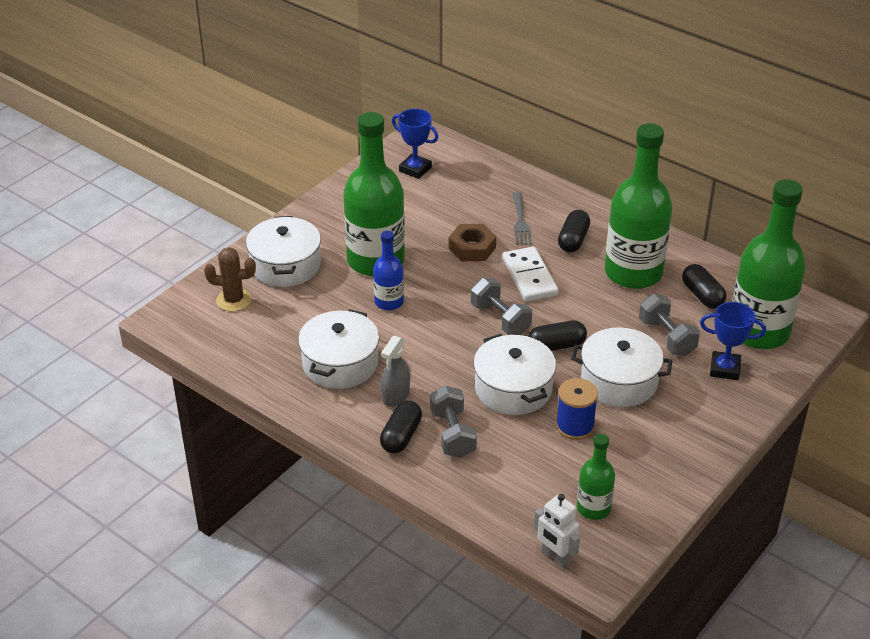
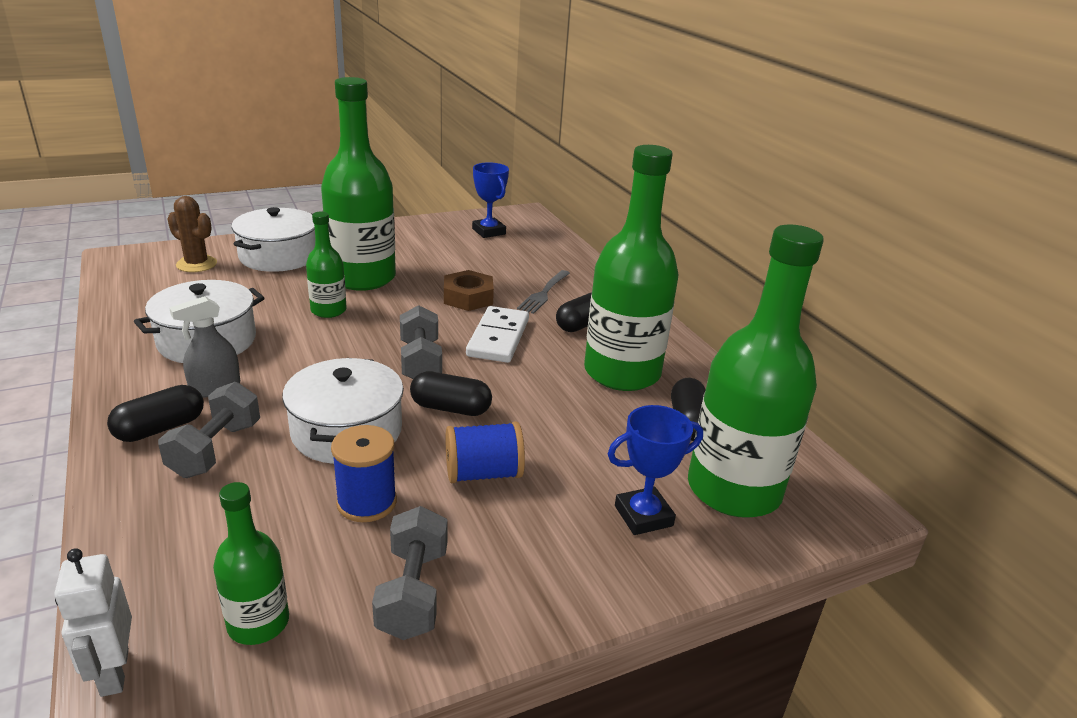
camera: 25 degrees right, 10 degrees down
blue bottle [373,231,404,310] -> green bottle [306,212,347,318]
white pot [571,327,672,407] -> blue spool [446,422,525,483]
grey dumbbell [639,294,700,356] -> grey dumbbell moved to [372,506,448,640]
blue trophy [700,302,766,380] -> blue trophy turned 60 degrees counterclockwise [608,405,703,535]

